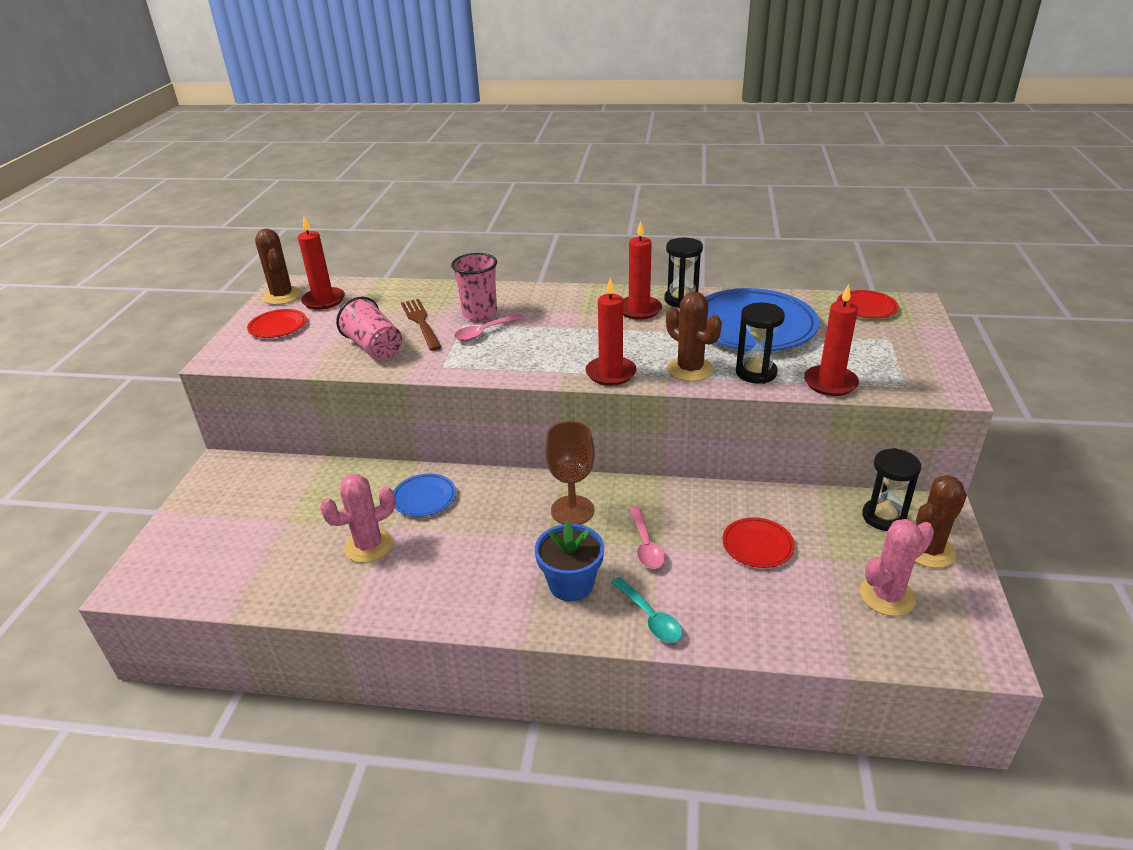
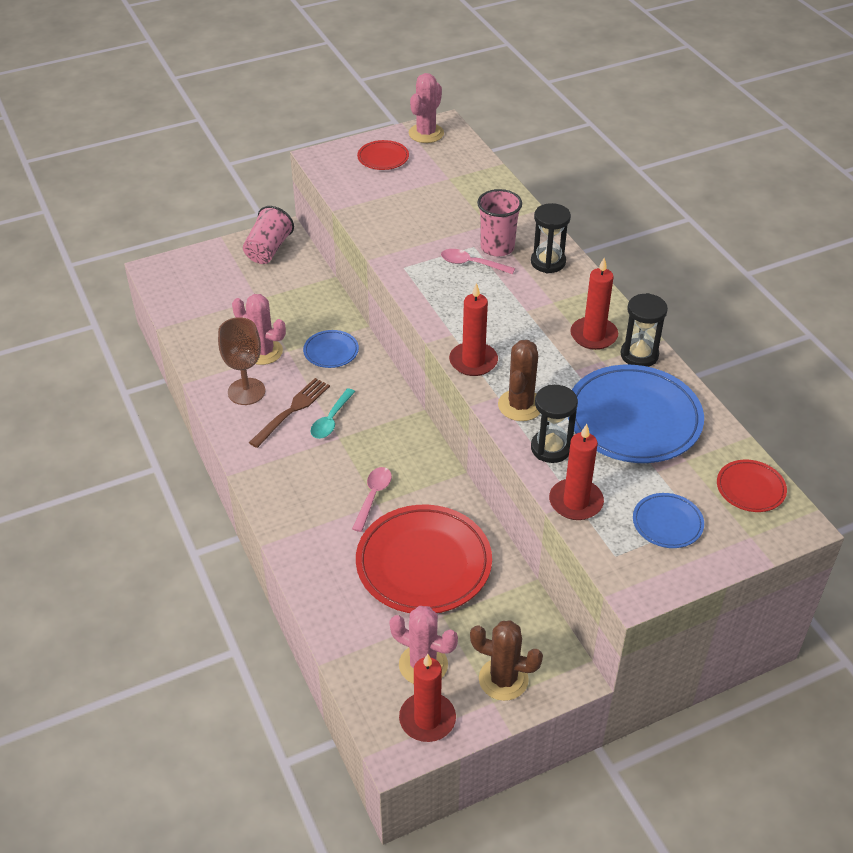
camera: 55 degrees right, 10 degrees up
brown cactus [255,229,302,305] -> pink cactus [409,73,444,143]
red candle [298,217,345,310] -> red candle moved to [399,654,456,742]
pink cup [336,296,402,360] -> pink cup moved to [243,206,294,264]
brown fork [401,299,442,351] -> brown fork moved to [249,378,330,448]
blue flower pot [535,521,604,601] -> none
brown goblet [545,421,595,525] -> brown goblet moved to [218,317,266,405]
turquoise spoon [611,577,683,643] -> turquoise spoon moved to [311,388,355,439]
pink spoon [629,507,665,569] -> pink spoon turned 150 degrees clockwise [352,467,392,532]
red plate [722,517,795,568] -> red plate [356,505,492,613], size x2.08
black hourglass [862,448,921,531] -> black hourglass moved to [531,203,571,273]
none -> blue plate [633,493,704,548]

